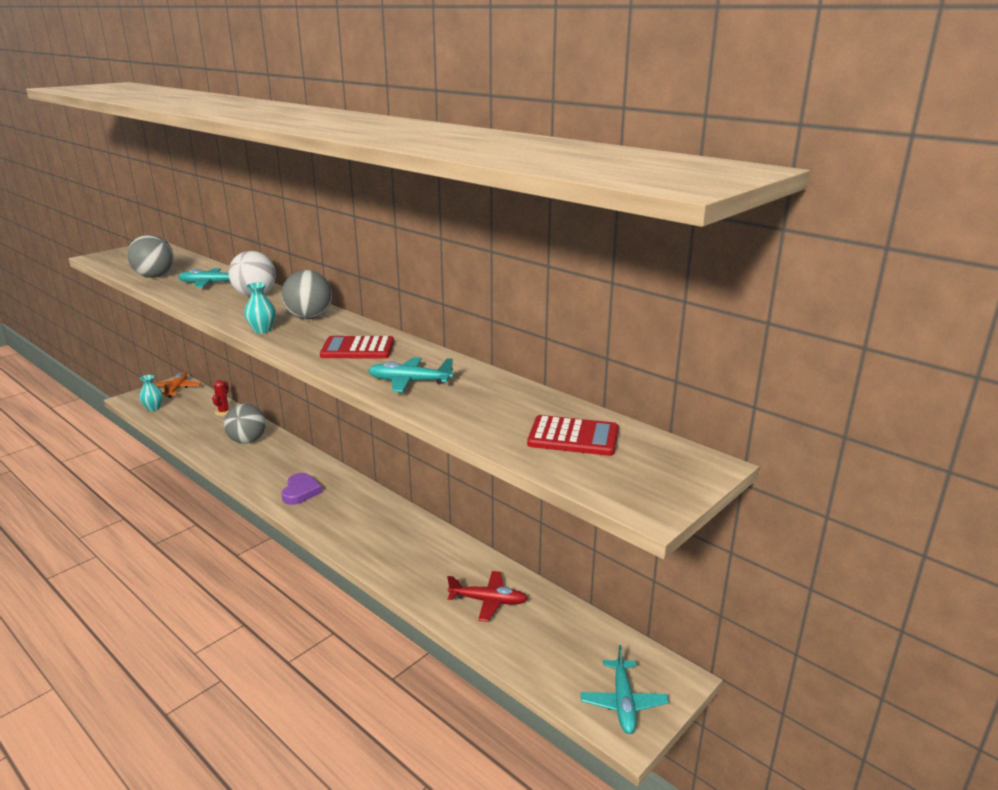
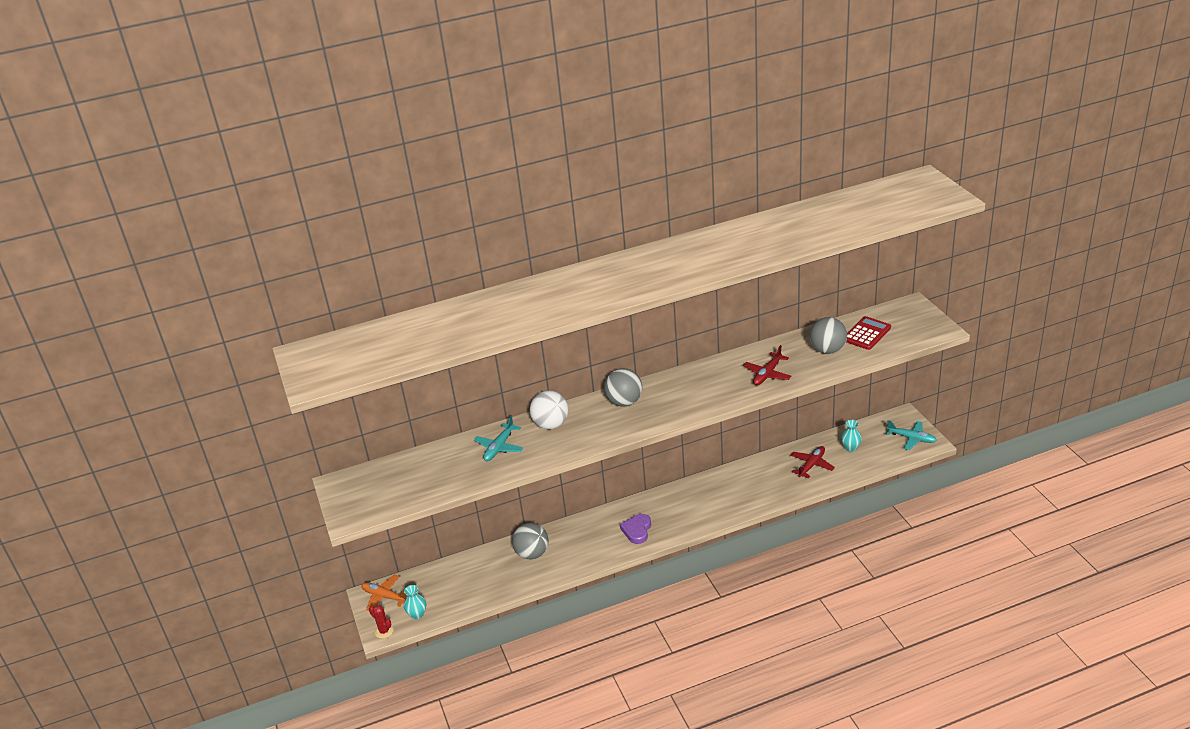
camera: 60 degrees left, 10 degrees up
grey ball [127,235,174,278] -> grey ball moved to [810,317,847,354]
red cactus [212,380,231,416] -> red cactus moved to [369,605,394,639]
turquoise vase [244,283,276,334] -> turquoise vase moved to [841,420,862,452]
purple heart [281,473,323,505] -> purple heart turned 105 degrees counterclockwise [620,514,651,544]
red calculator [320,336,394,359] -> none
turquoise plane [368,357,453,392] -> red plane [743,345,792,385]

